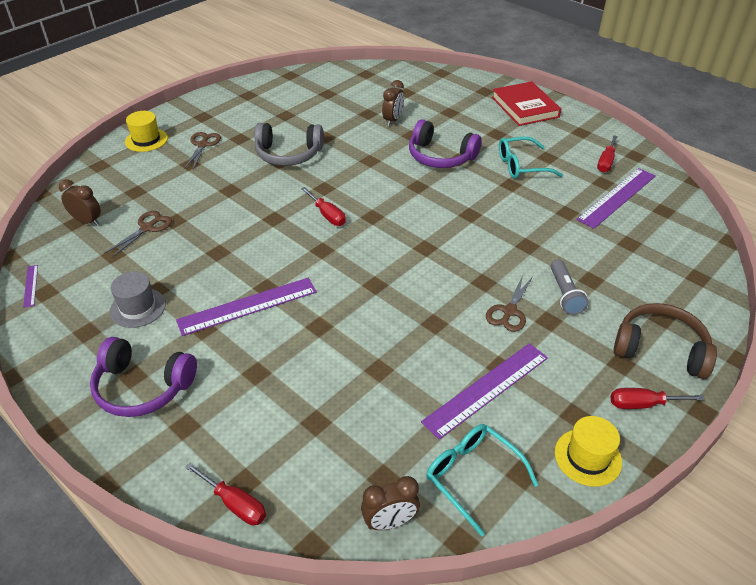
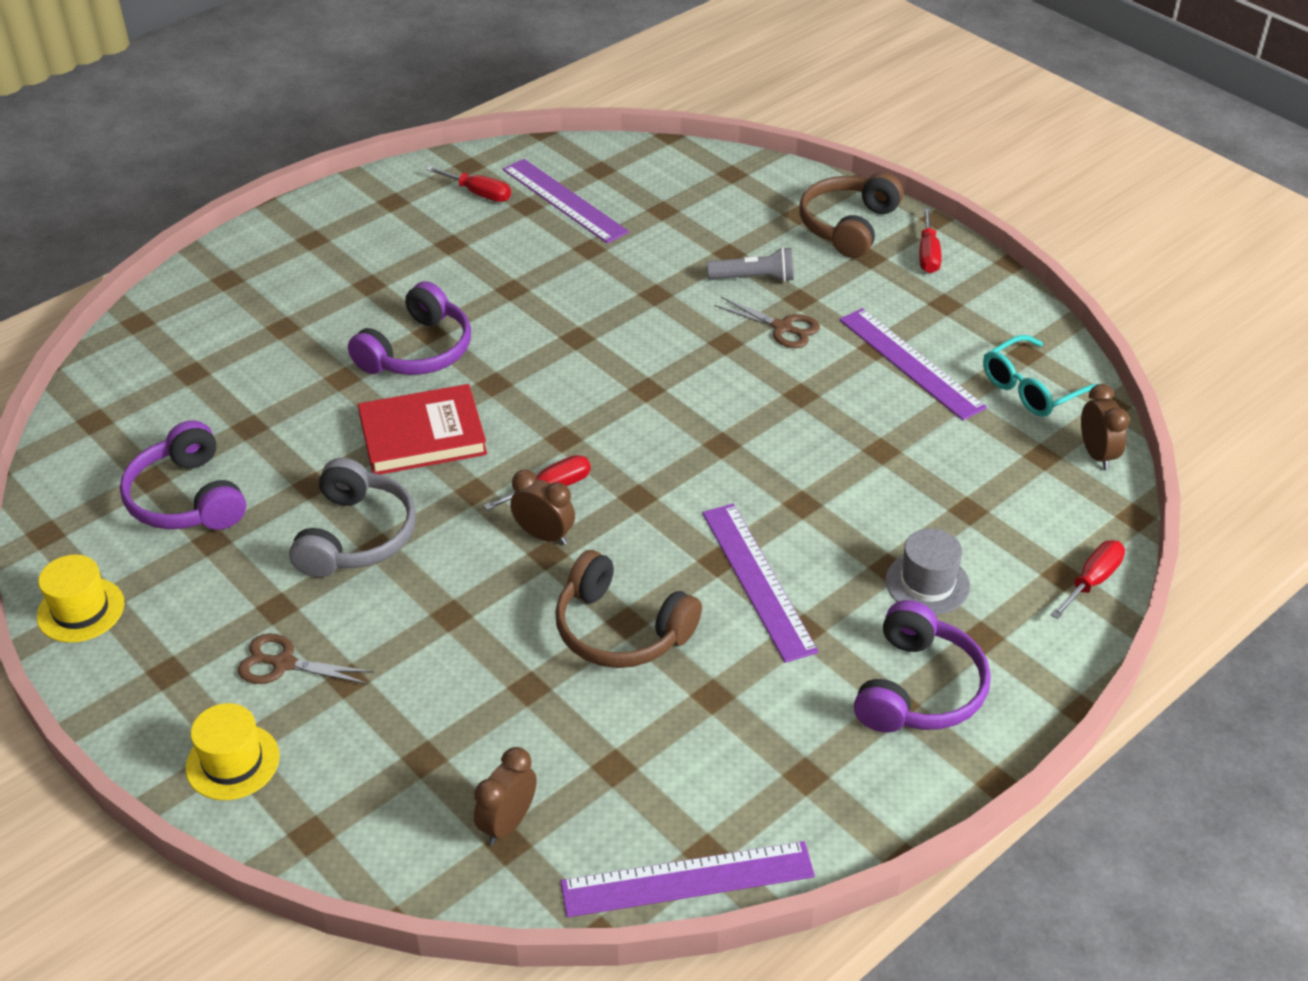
camera: 85 degrees left, 0 degrees up
purple ruler [23,265,38,308] -> purple ruler [561,841,815,917], size x2.23
brown scissors [105,211,172,257] -> none
grey hat [110,272,166,328] -> grey hat moved to [886,528,970,615]
brown clock [382,80,404,126] -> brown clock moved to [510,470,575,545]
red book [492,81,561,126] -> red book moved to [358,384,487,475]
turquoise glasses [499,137,563,179] -> none
yellow hat [555,416,622,487] -> yellow hat moved to [37,554,124,643]
none -> purple headphones [120,420,246,530]
none -> brown headphones [555,550,702,668]

